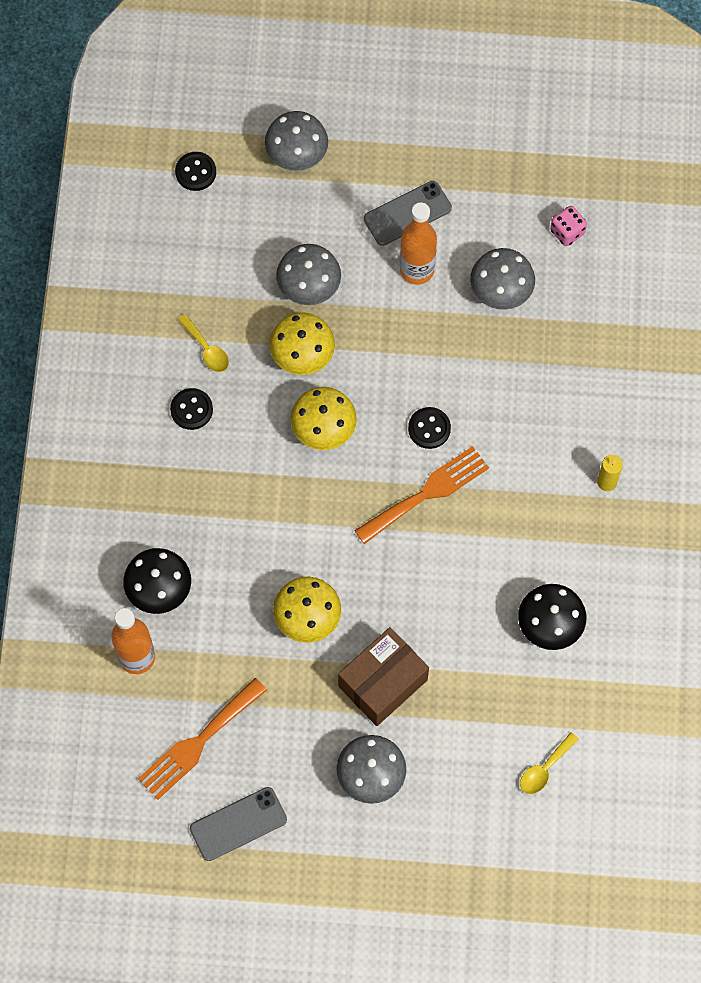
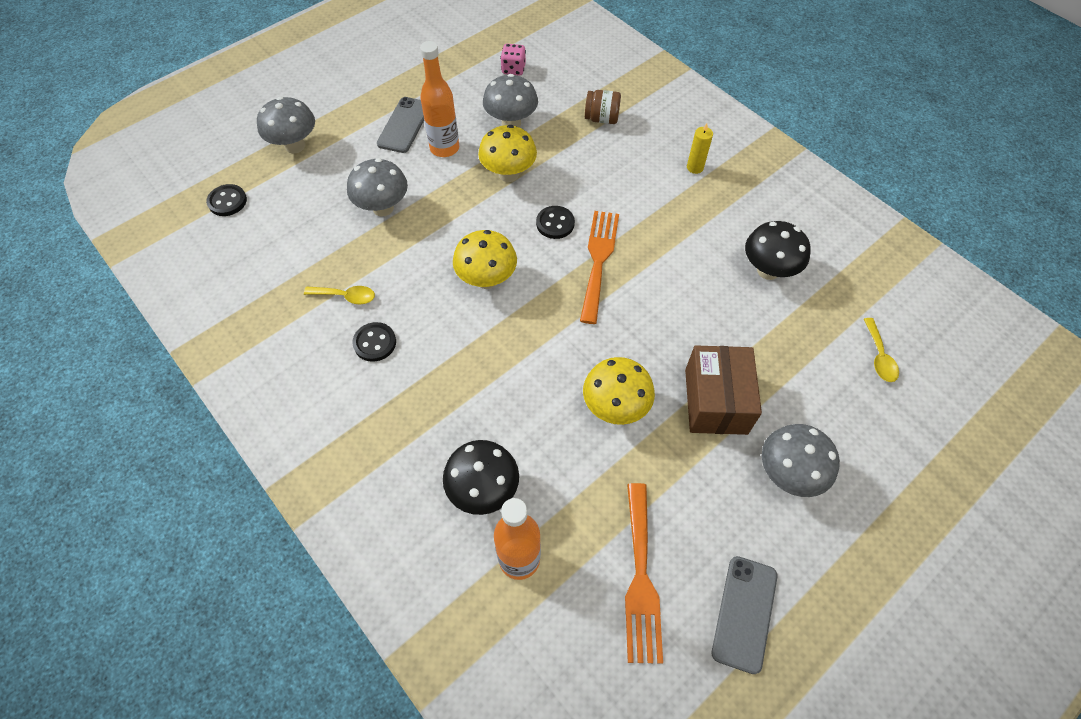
camera: 45 degrees left, 10 degrees down
yellow mushroom [269,313,335,375] -> yellow mushroom moved to [478,125,537,182]
none -> brown jar [585,90,621,124]

